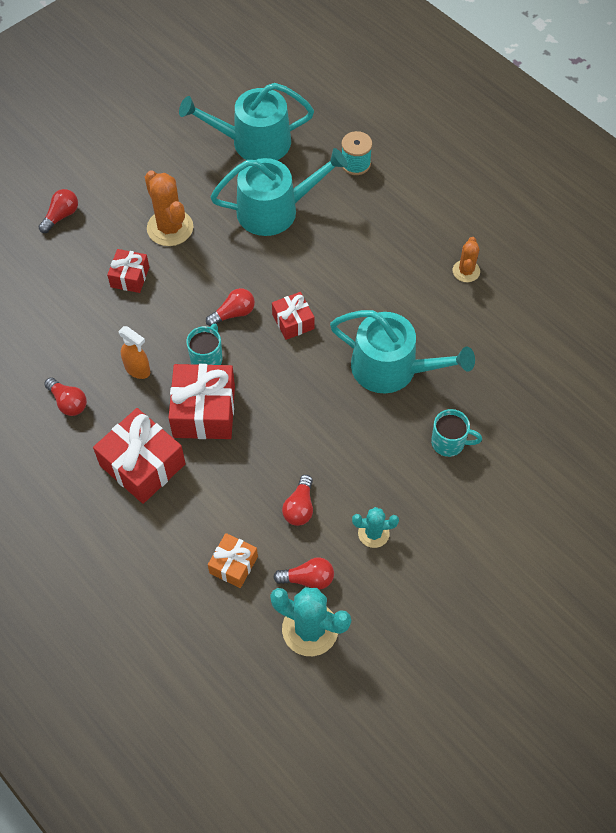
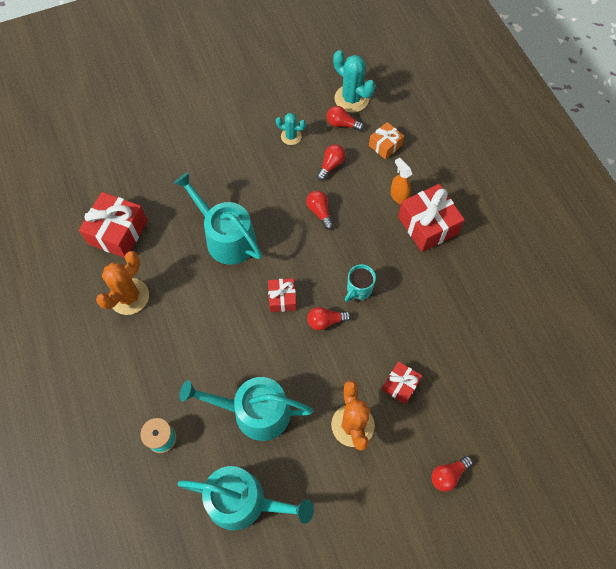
camera: 160 degrees left, 5 degrees up
red light bulb [44,377,87,416] -> red light bulb moved to [306,191,333,230]
orange spray bottle [118,326,150,379] -> orange spray bottle moved to [390,158,412,204]
red gift [169,364,235,439] -> red gift moved to [79,192,148,258]
turquoise mug [431,409,482,457] -> none
orange cactus [453,237,480,282] -> orange cactus [96,251,149,315], size x1.72

